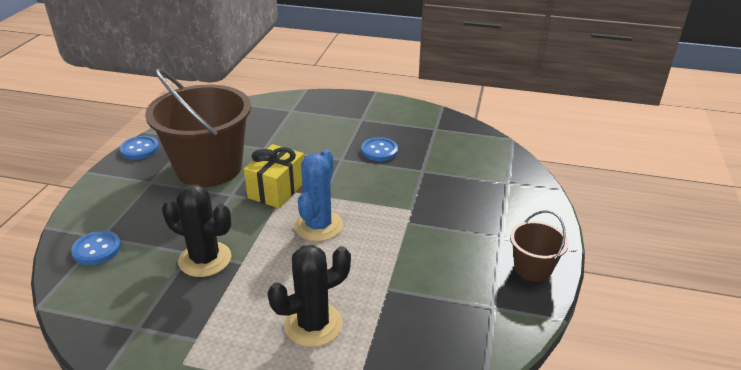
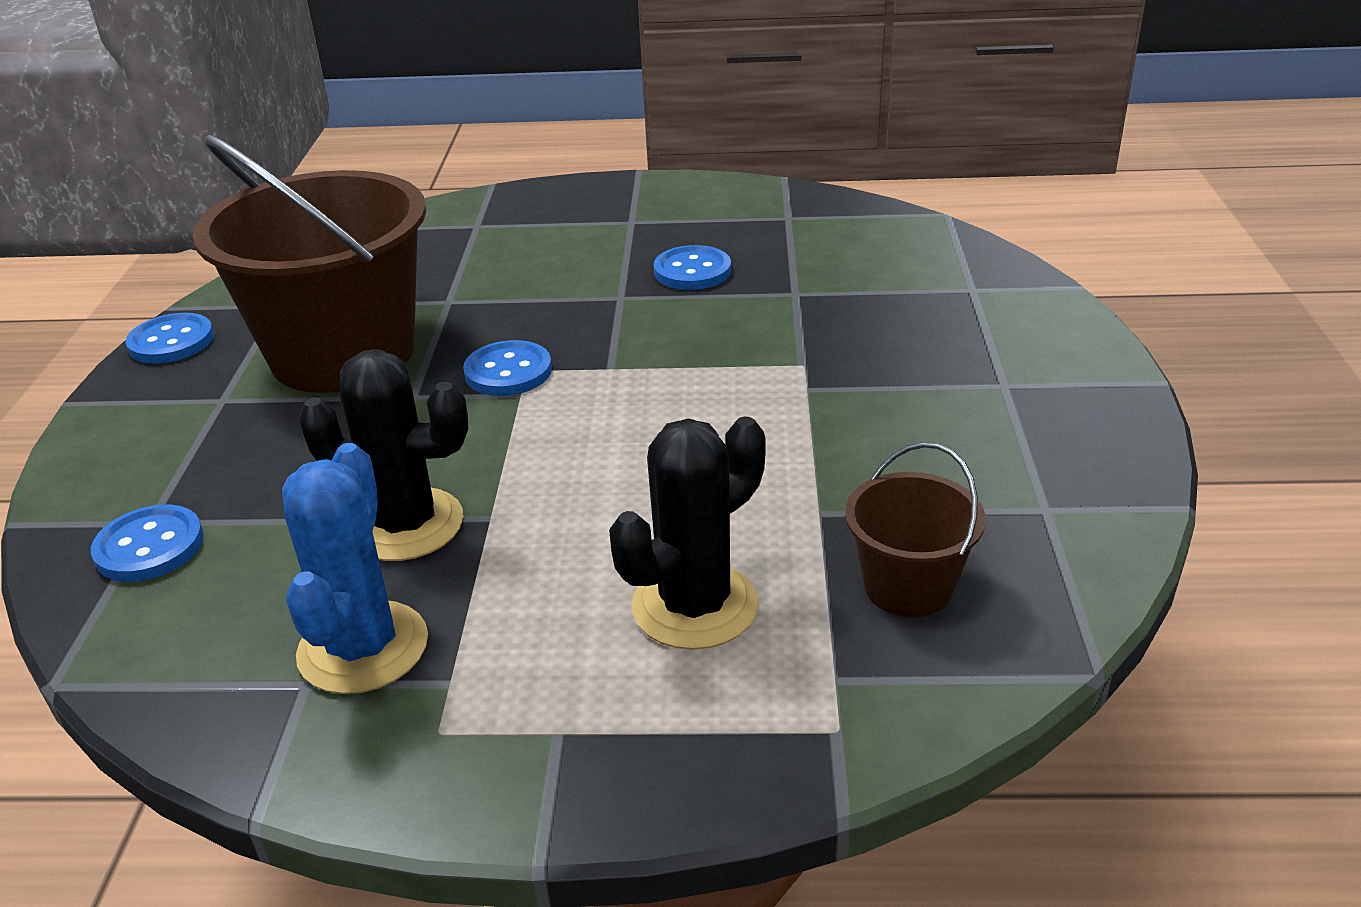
camera: 10 degrees left, 0 degrees up
yellow gift [244,144,304,208] -> blue button [463,340,552,396]
blue cactus [294,149,343,242] -> blue cactus moved to [282,443,428,694]
brown bucket [510,210,569,282] -> brown bucket moved to [845,442,986,617]

